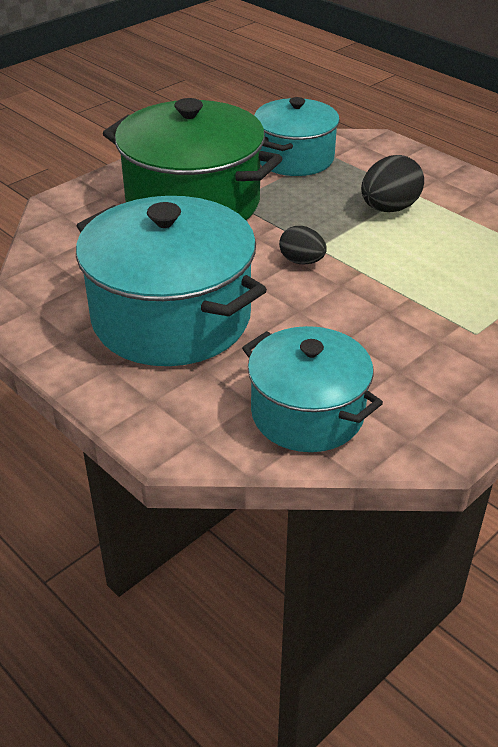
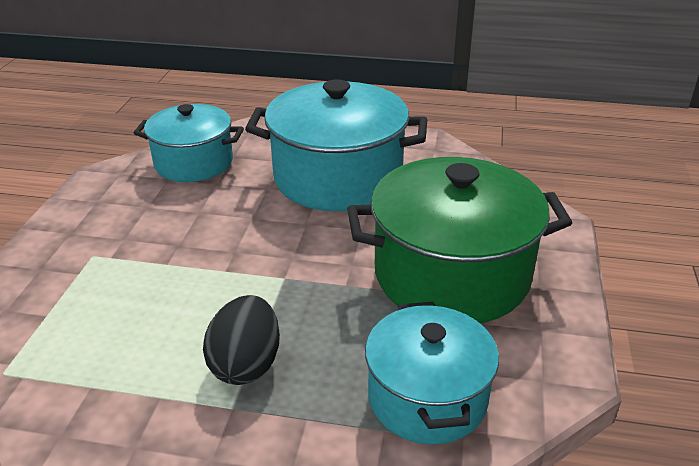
camera: 145 degrees right, 5 degrees down
black egg [279,226,327,264] -> none

